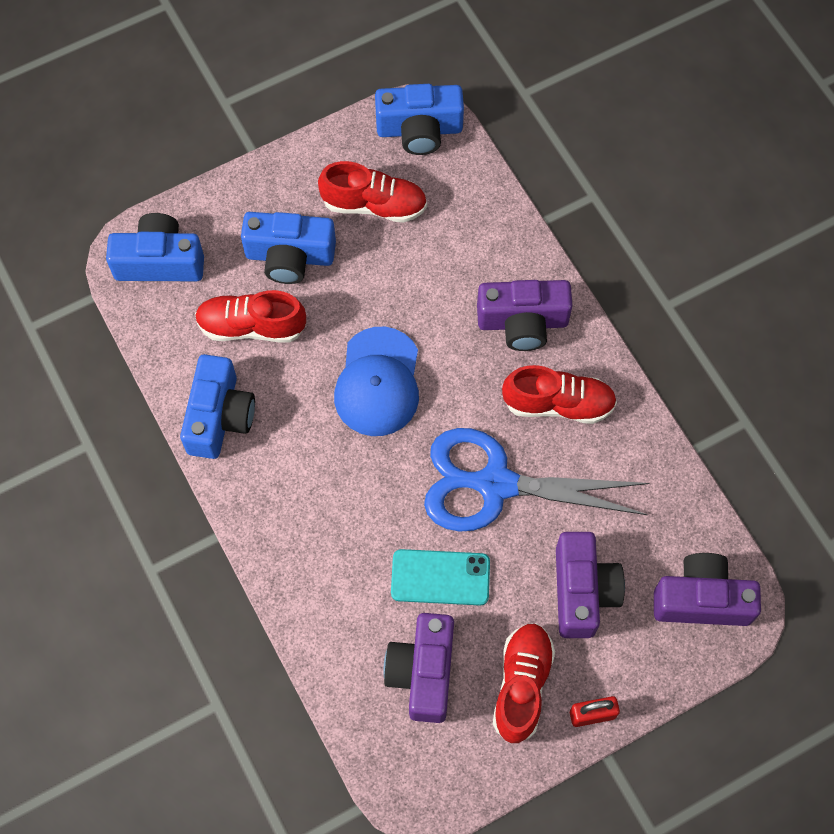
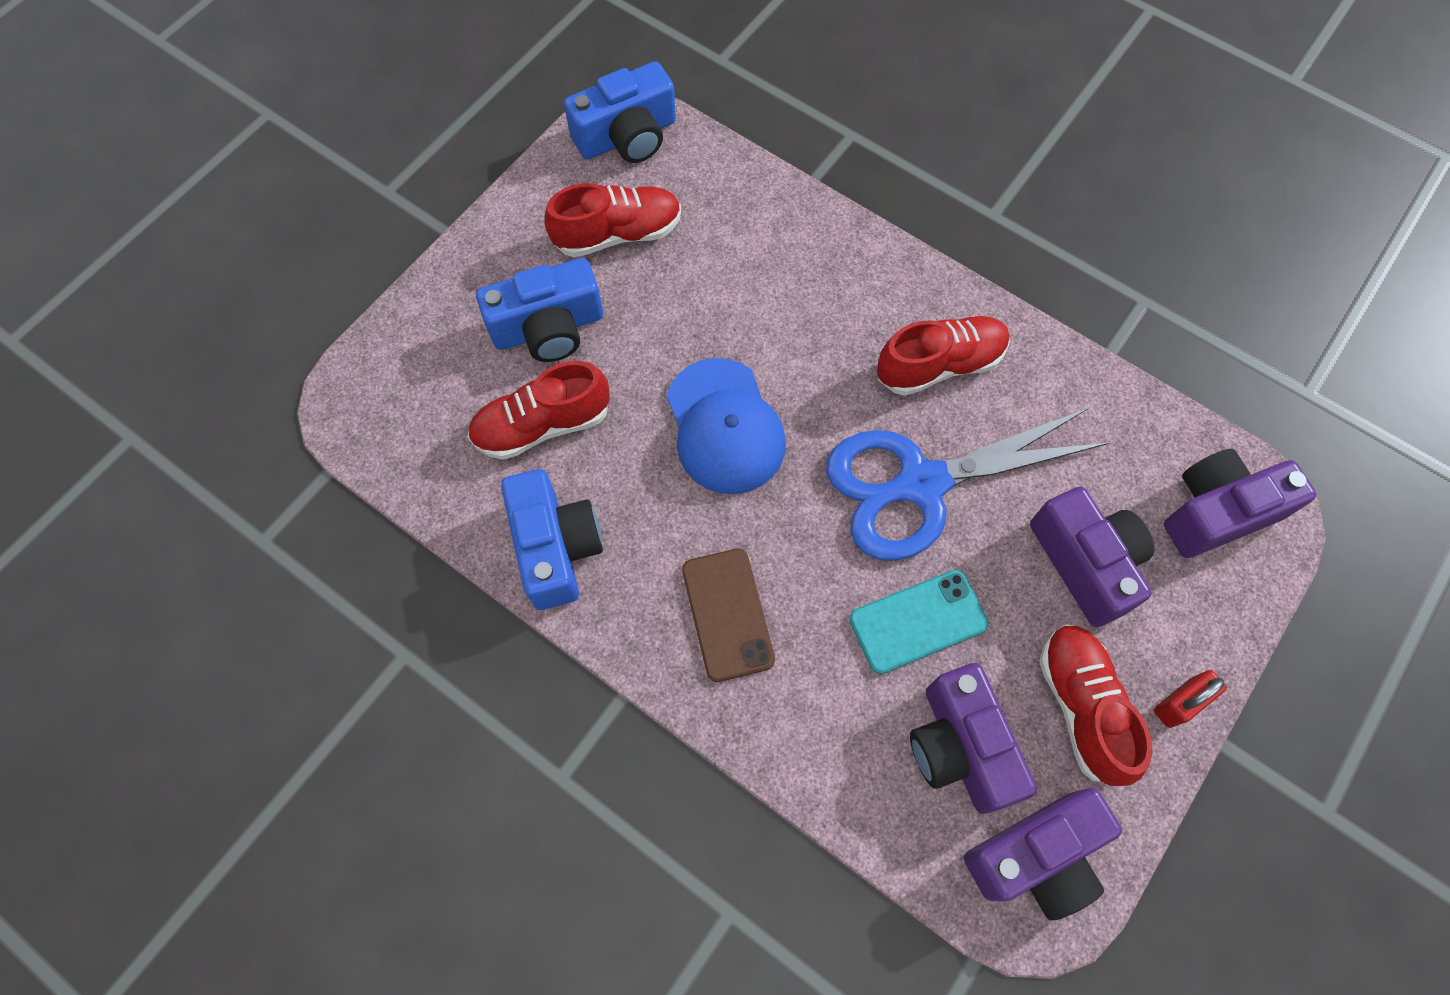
camera: 25 degrees left, 0 degrees up
blue camera [106,213,204,281] -> none
purple camera [477,280,573,351] -> purple camera moved to [964,788,1122,921]
none -> brown phone [682,549,775,682]

